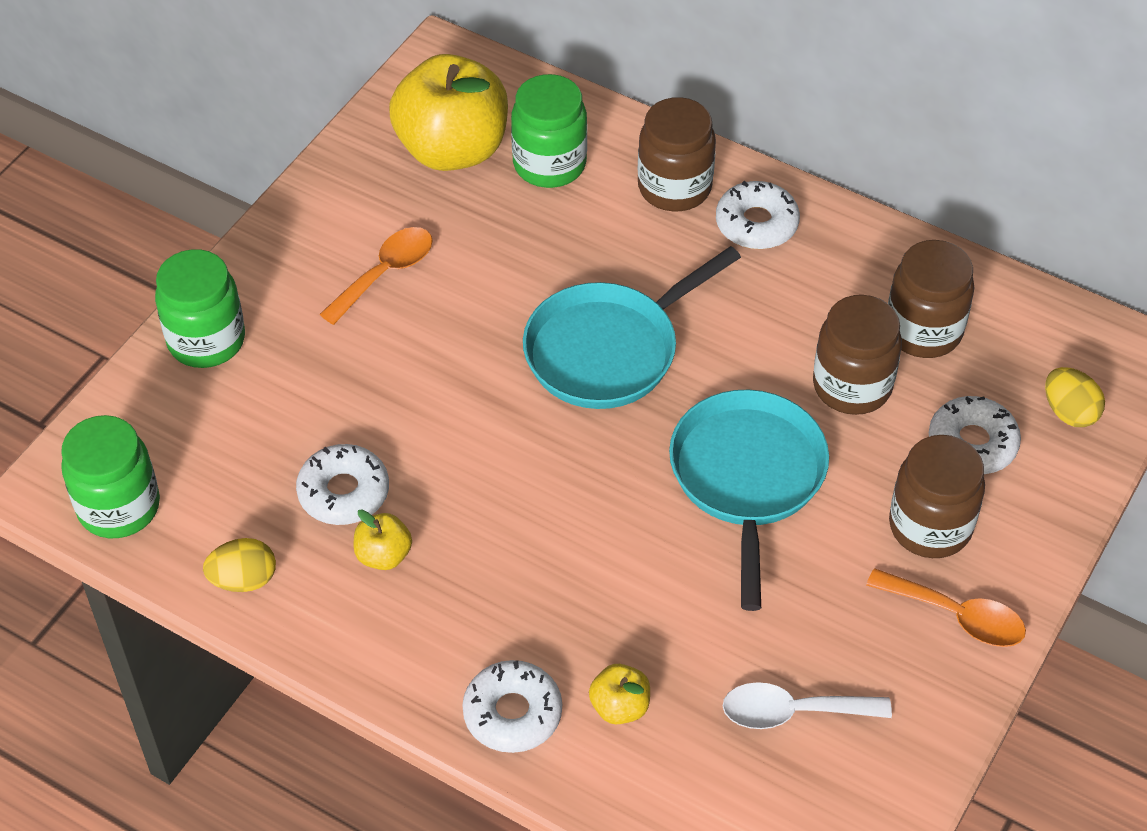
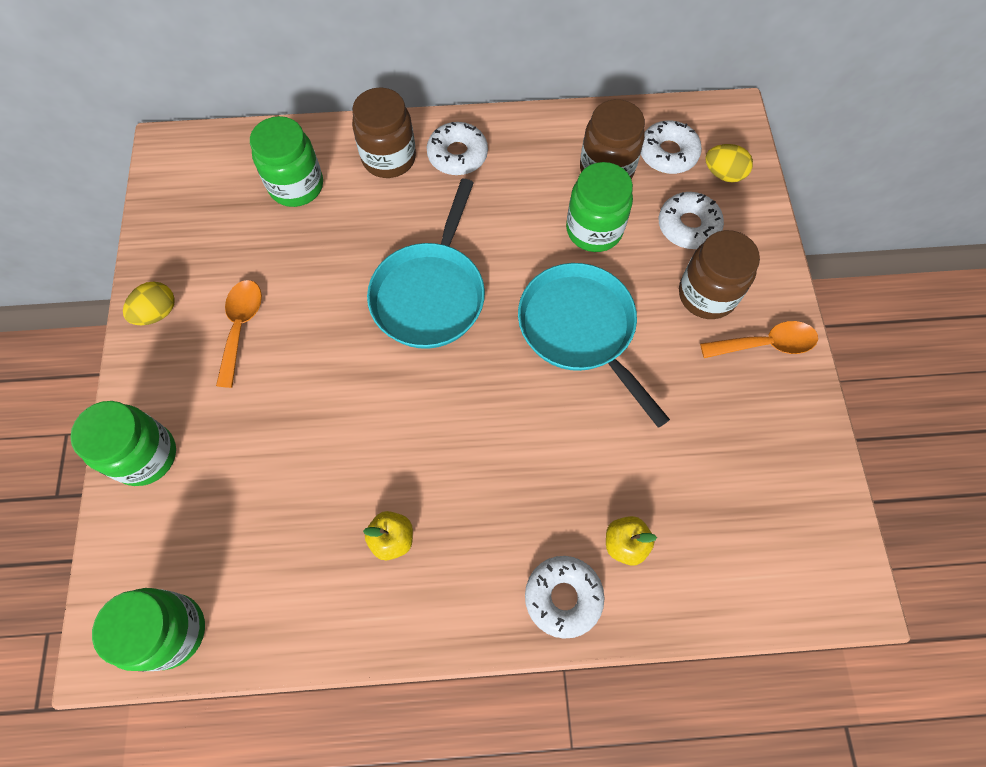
camera: 35 degrees left, 15 degrees up
yellow egg [203,538,276,592] -> yellow egg moved to [123,282,175,325]
white donut [296,444,389,525] -> white donut moved to [641,120,702,174]
yellow apple [389,54,508,171] -> none
white spoon [723,682,892,729] -> none
brown jar [813,295,902,415] -> green jar [566,162,633,252]

